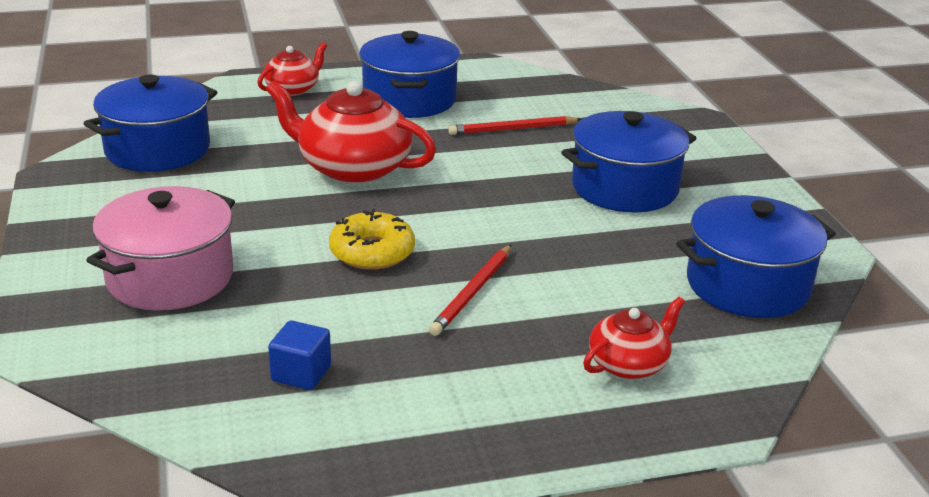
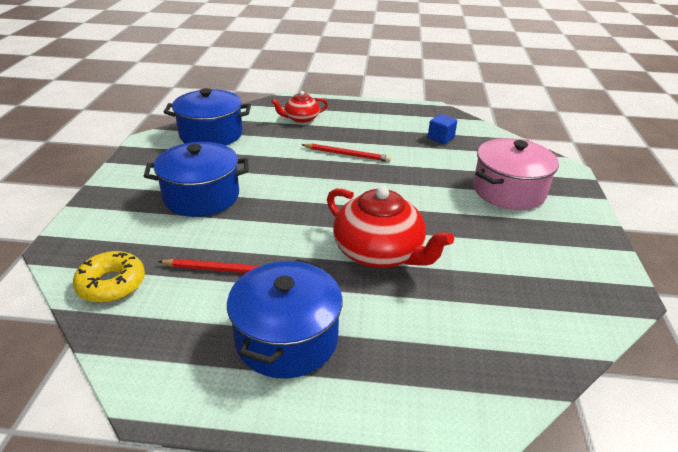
camera: 160 degrees left, 5 degrees up
blue pot [83,74,217,172] -> none
red teapot [257,42,327,96] -> none
yellow donut [329,209,415,270] -> yellow donut moved to [73,251,145,303]
red pencil [429,245,511,336] -> red pencil turned 60 degrees clockwise [302,144,391,162]

